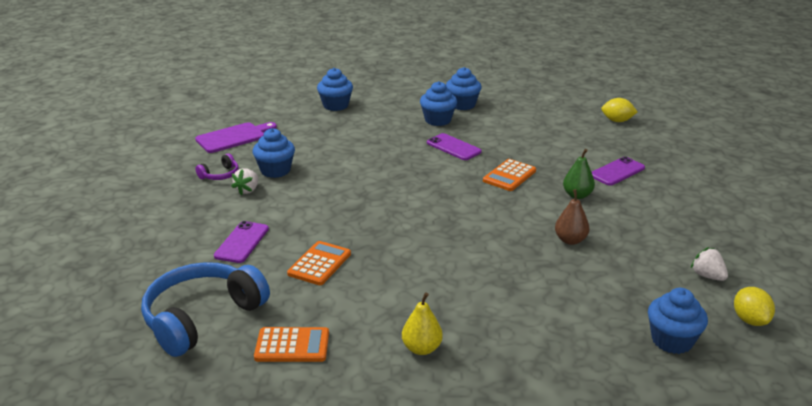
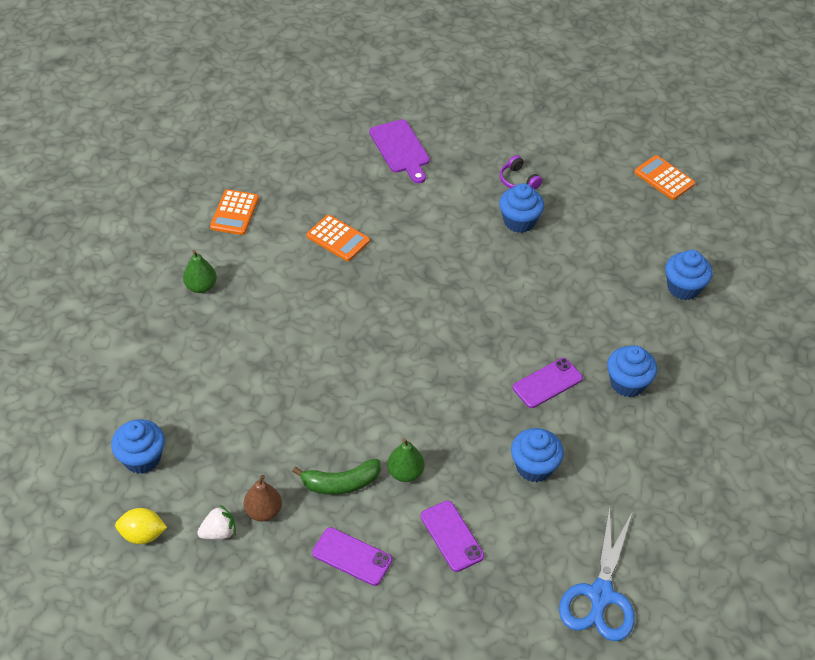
camera: 100 degrees right, 20 degrees up
blue headphones [141,262,270,357] -> none
purple cutting board [195,122,277,153] -> purple cutting board moved to [369,119,430,183]
purple phone [214,221,269,263] -> purple phone moved to [312,527,392,586]
white strawberry [231,168,258,196] -> none
yellow pear [402,293,443,355] -> green pear [183,250,217,293]
blue cupcake [446,67,481,110] -> blue cupcake moved to [511,428,564,482]
orange calculator [483,159,536,191] -> orange calculator moved to [634,155,695,200]
brown pear [555,189,590,245] -> brown pear moved to [244,475,282,521]
yellow lemon [601,98,638,122] -> blue scissors [559,506,635,641]
none -> green banana [292,459,380,495]

